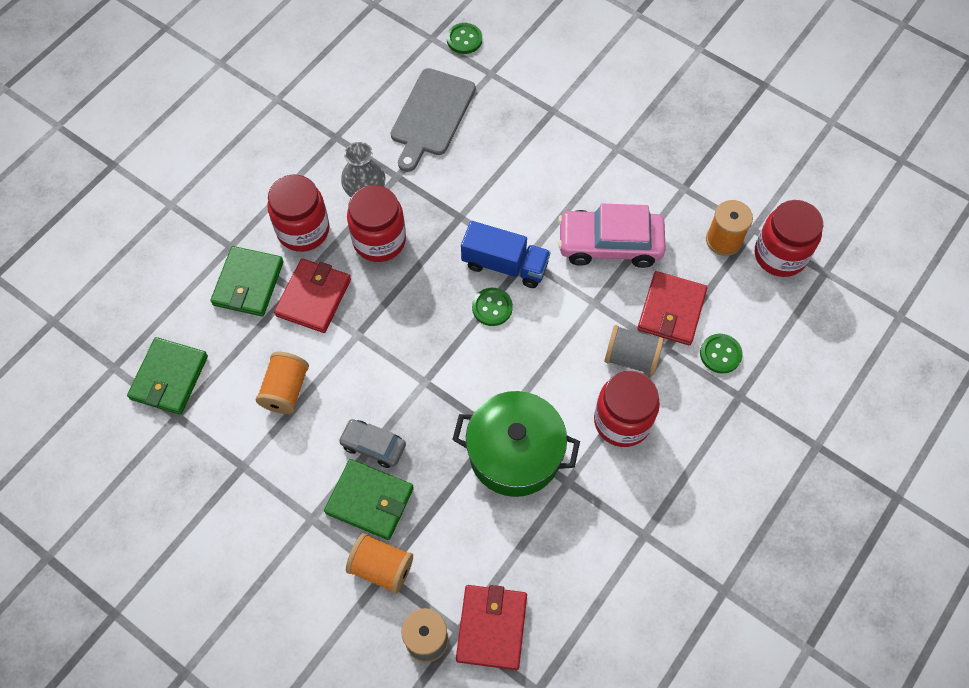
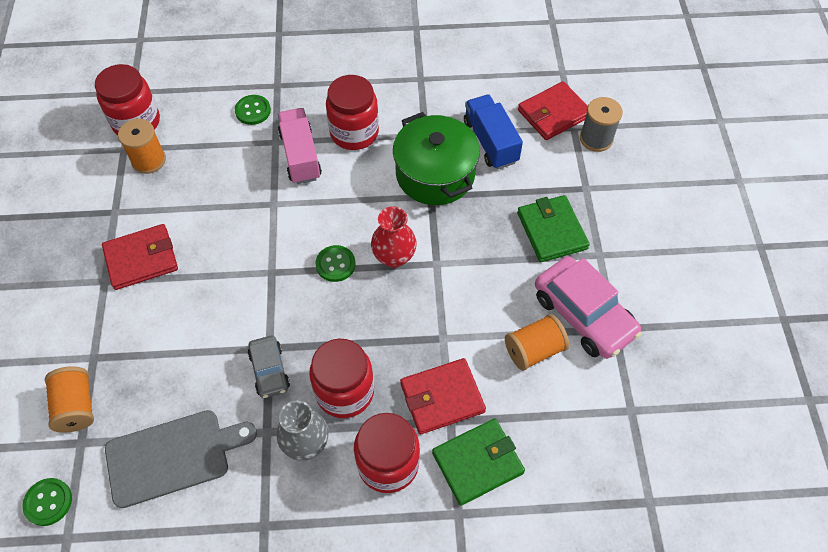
camera: 130 degrees left, 5 degrees down
green wallet [127,337,208,415] -> none
grey car [338,419,406,468] -> grey car moved to [248,336,290,398]
orange spool [346,533,413,594] -> orange spool moved to [45,366,94,433]
blue truck [461,221,550,288] -> blue truck moved to [464,95,523,169]
pink car [558,204,666,268] -> pink car moved to [535,256,642,359]
grey spool [604,325,664,375] -> pink truck [278,108,322,184]
red wallet [637,271,707,345] -> red wallet moved to [102,224,178,290]
none -> red vase [371,206,417,268]

